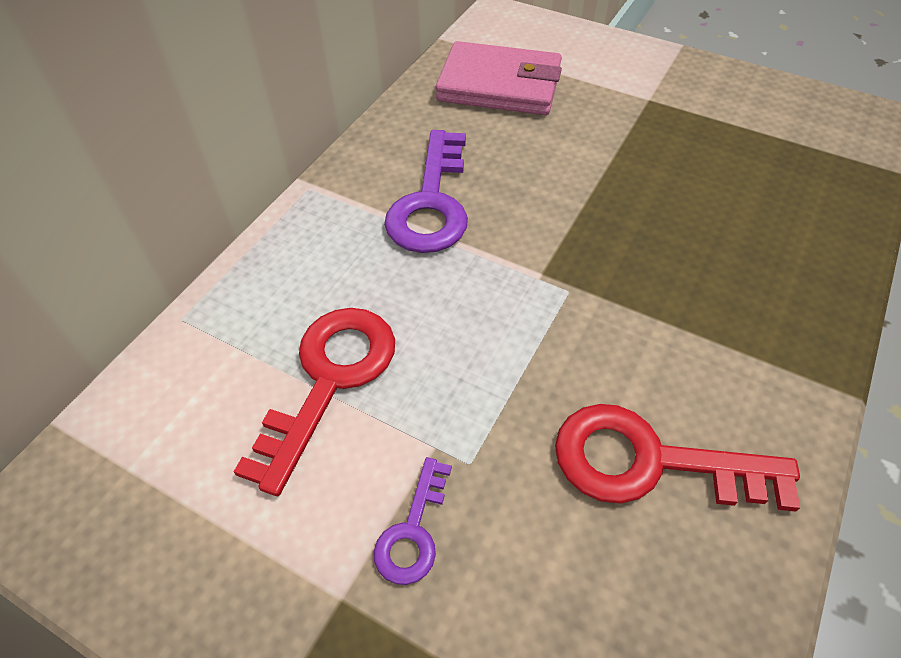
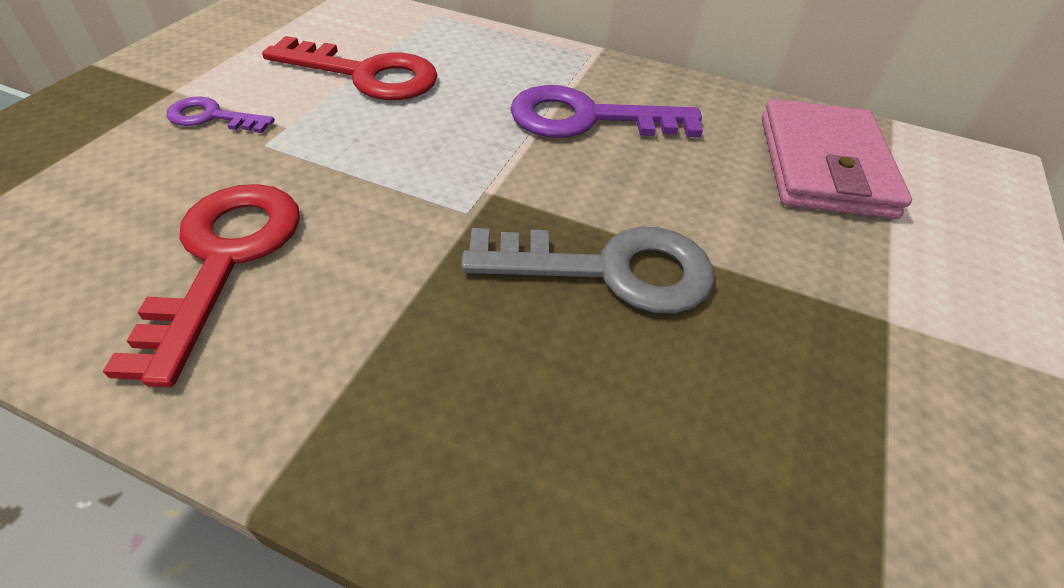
camera: 80 degrees right, 5 degrees down
none -> grey key [461,227,714,313]

